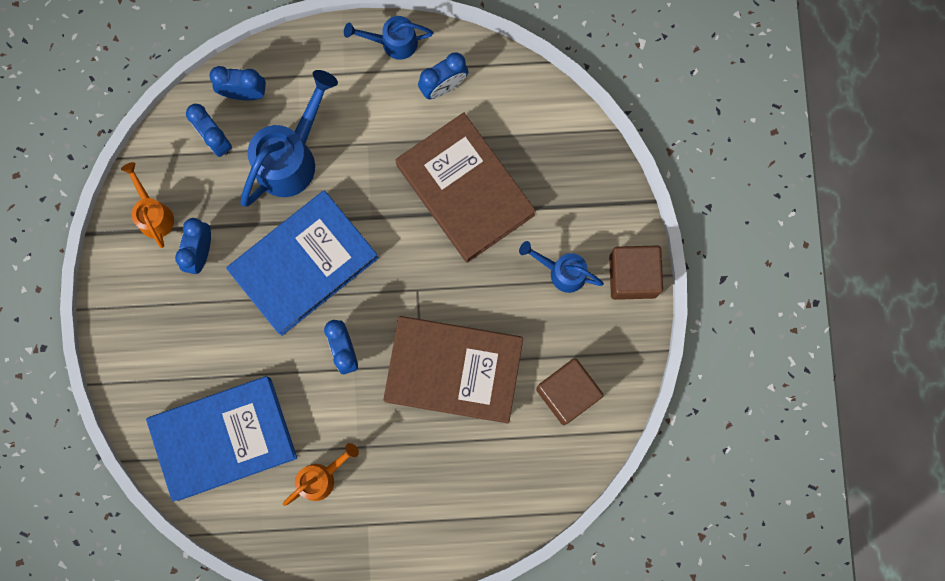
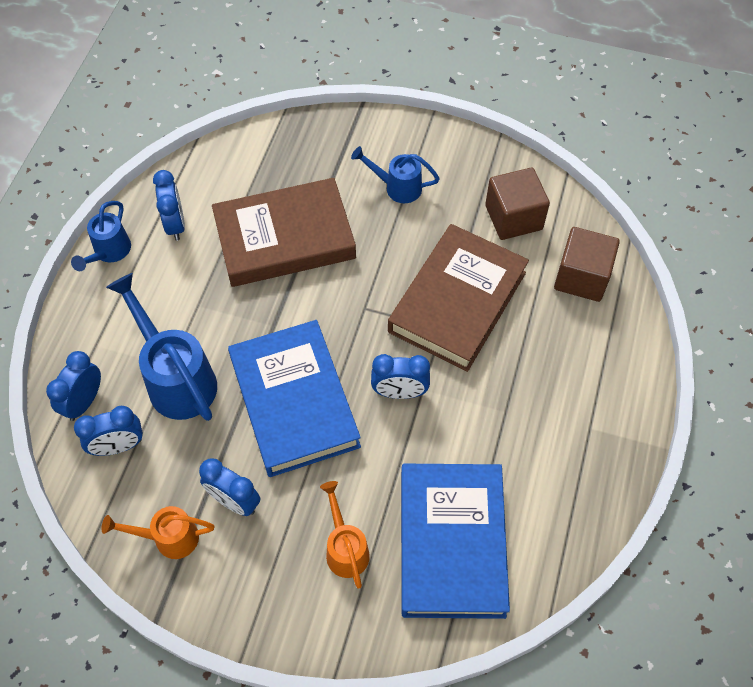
camera: 70 degrees left, 20 degrees down
orange watering can [283,443,359,506] -> orange watering can moved to [320,481,370,589]
blue watering can [519,241,604,293] -> blue watering can turned 60 degrees clockwise [351,146,440,203]
brown cube [609,246,663,300] -> brown cube moved to [554,227,620,302]

